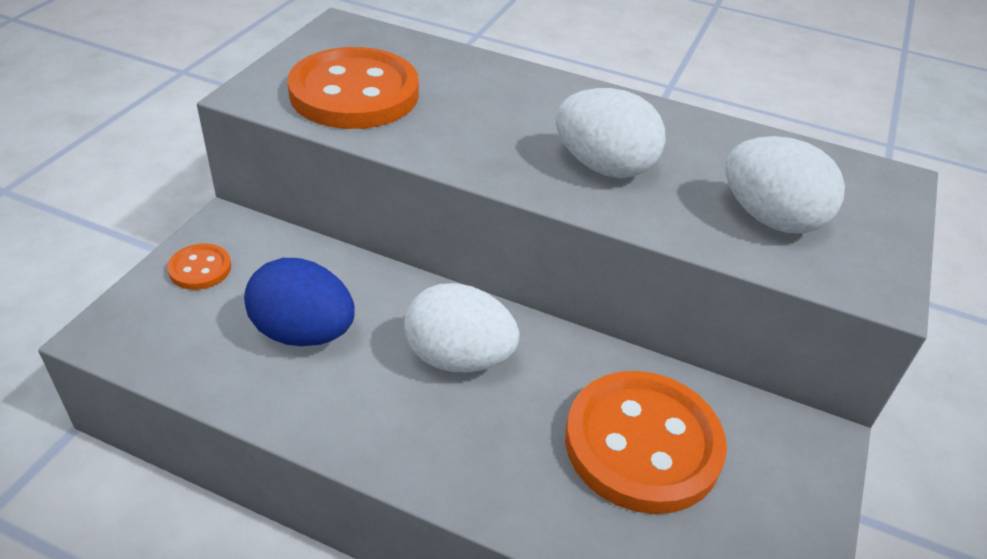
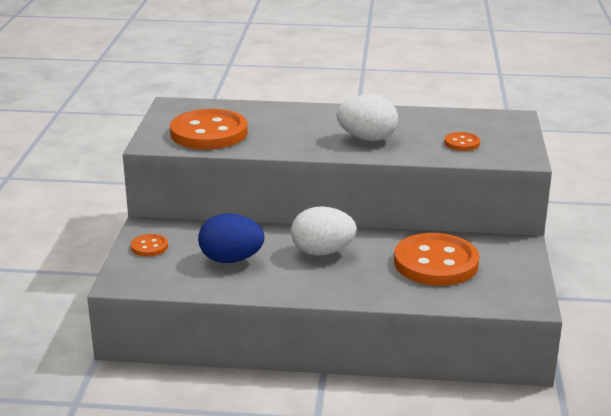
camera: 15 degrees left, 15 degrees down
white egg [726,136,845,234] -> orange button [444,132,480,151]

